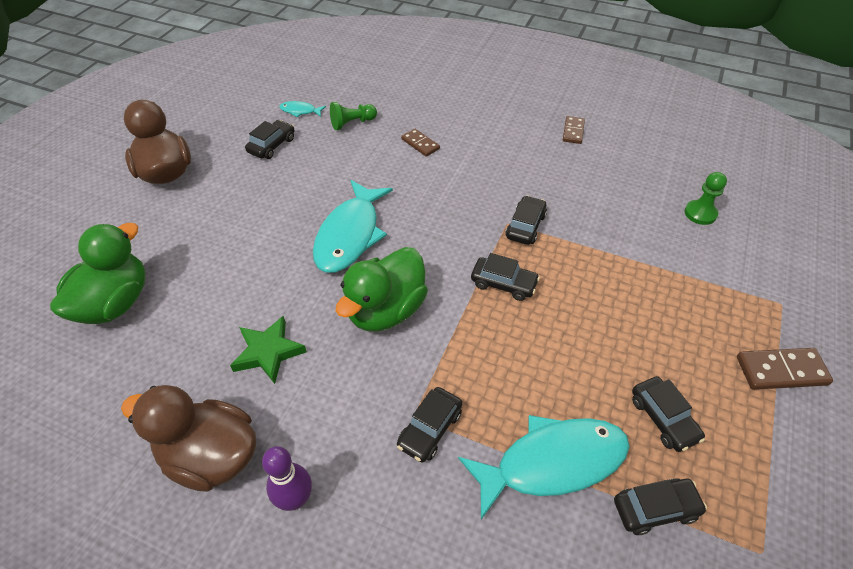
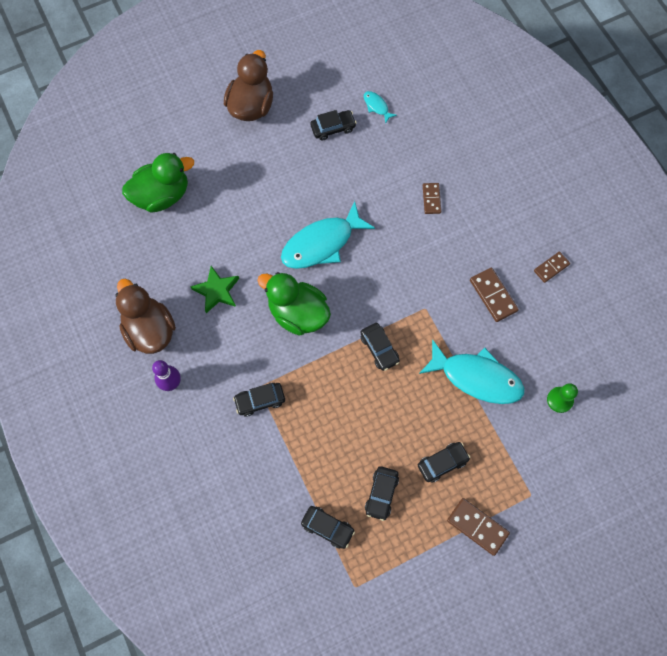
camera: 40 degrees right, 20 degrees up
green pawn [330,102,377,130] -> none
green duck [335,247,428,331] -> green duck turned 45 degrees clockwise [257,272,331,336]
turquoise fish [458,415,630,520] -> turquoise fish moved to [419,339,524,404]
black car [505,196,547,245] -> black car moved to [418,442,470,482]
none -> brown domino [470,268,519,322]

